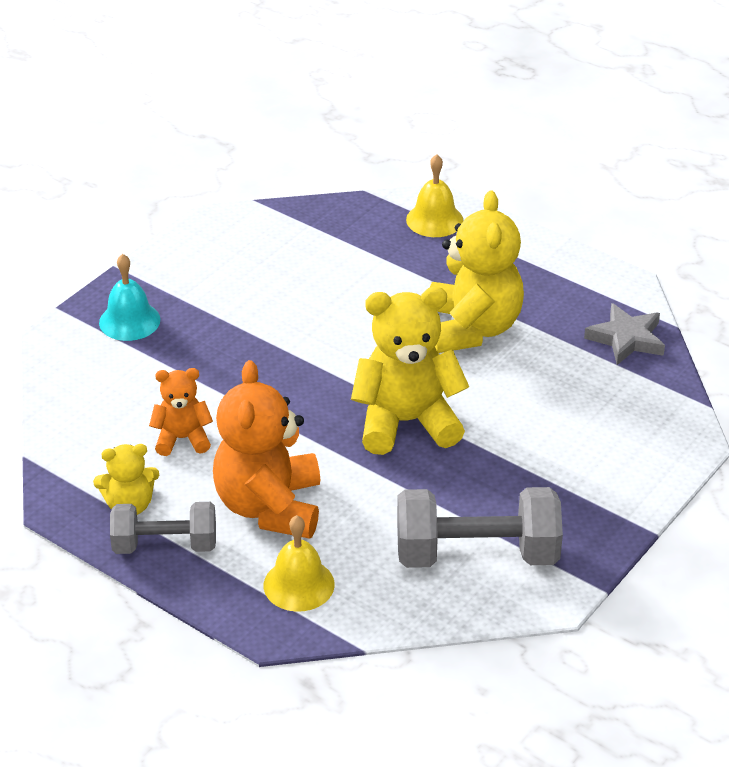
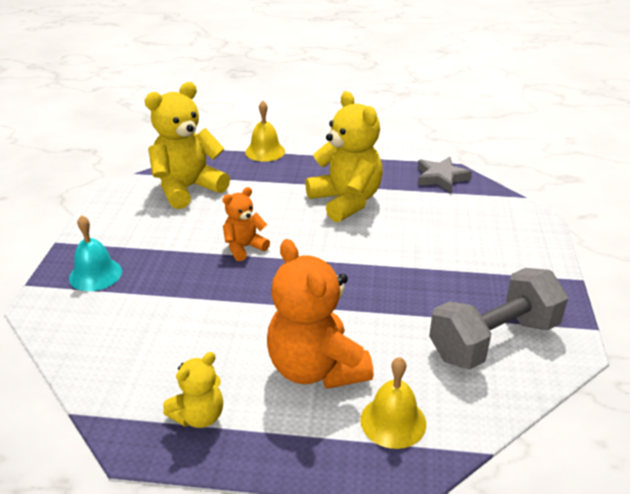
camera: 30 degrees left, 5 degrees down
grey dumbbell [110,502,216,554] -> none
orange teddy bear [149,368,213,456] -> orange teddy bear moved to [222,187,270,261]
yellow teddy bear [351,287,469,455] -> yellow teddy bear moved to [145,82,230,209]

